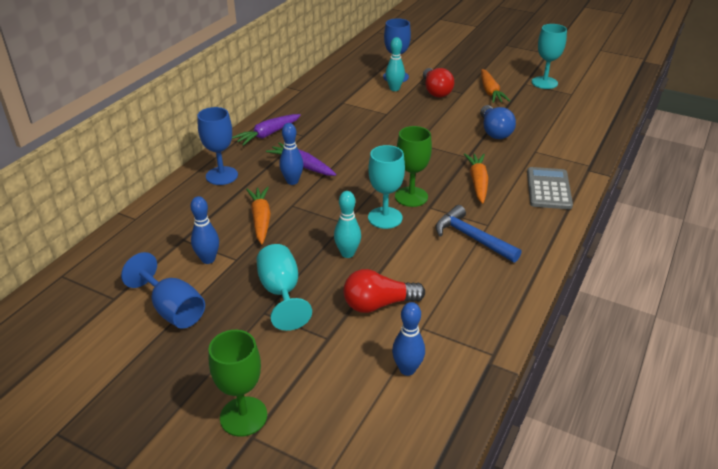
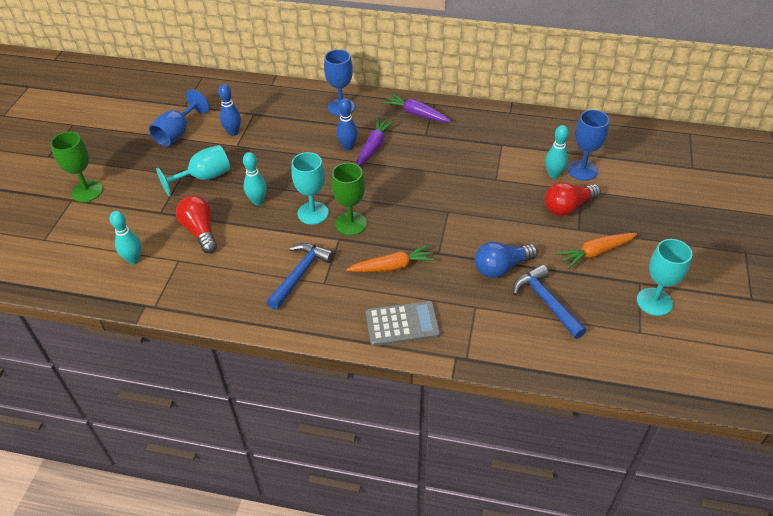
camera: 75 degrees right, 10 degrees up
orange carrot [246,187,271,244] -> none
blue bowling pin [392,302,425,376] -> turquoise bowling pin [110,211,141,264]
none -> blue hammer [513,264,586,339]

